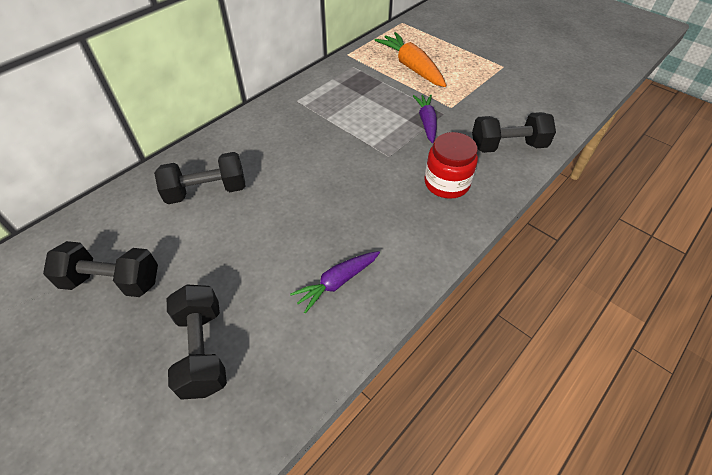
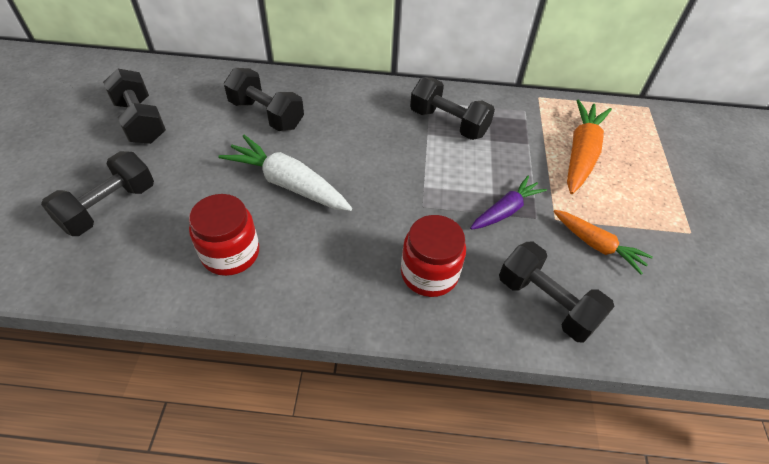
camera: 50 degrees right, 0 degrees up
purple carrot [290,251,380,314] -> red jar [189,194,259,276]
none -> white carrot [218,135,352,211]
none -> black dumbbell [410,77,495,140]
none -> orange carrot [553,210,653,274]

